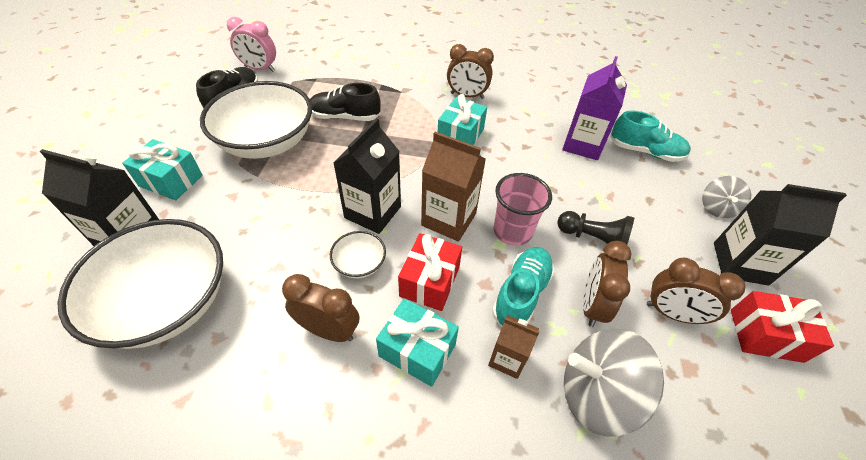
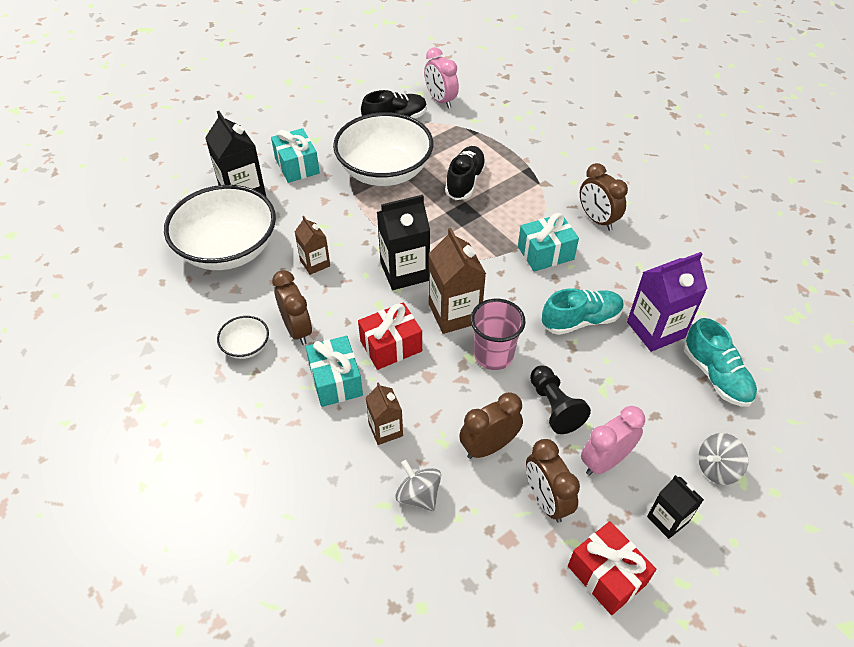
camera: 45 degrees right, 0 degrees up
black shoe [310,83,381,121] -> black shoe turned 60 degrees clockwise [445,146,487,200]
white bowl [330,231,386,278] -> white bowl moved to [217,316,269,359]
turquoise shoe [492,247,554,327] -> turquoise shoe moved to [542,288,624,335]
grey spinning top [564,329,664,437] -> grey spinning top [395,460,441,511], size x0.58
black carton [714,184,847,286] -> black carton [647,475,704,539], size x0.59
none -> brown carton [295,216,330,275]
none -> pink clock [581,406,645,476]

